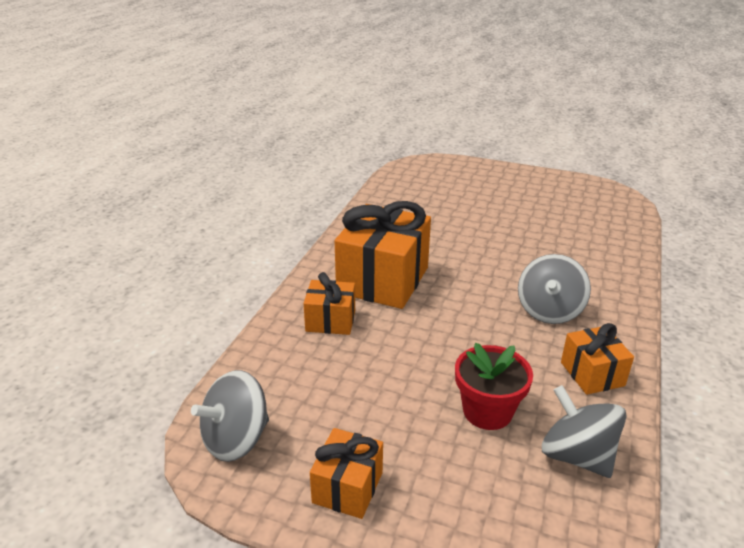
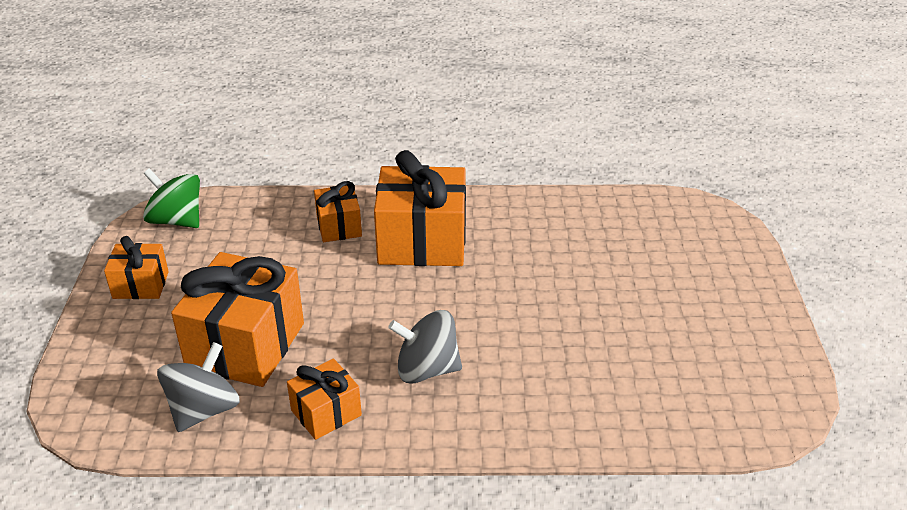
camera: 70 degrees right, 5 degrees up
grey spinning top [191,370,269,462] -> green spinning top [143,168,200,228]
red flower pot [455,343,533,430] -> orange gift [171,252,304,387]

